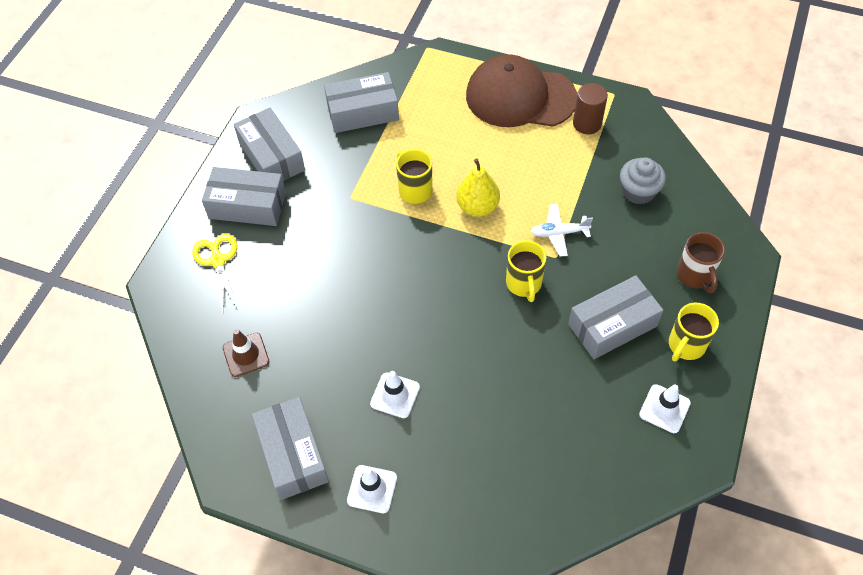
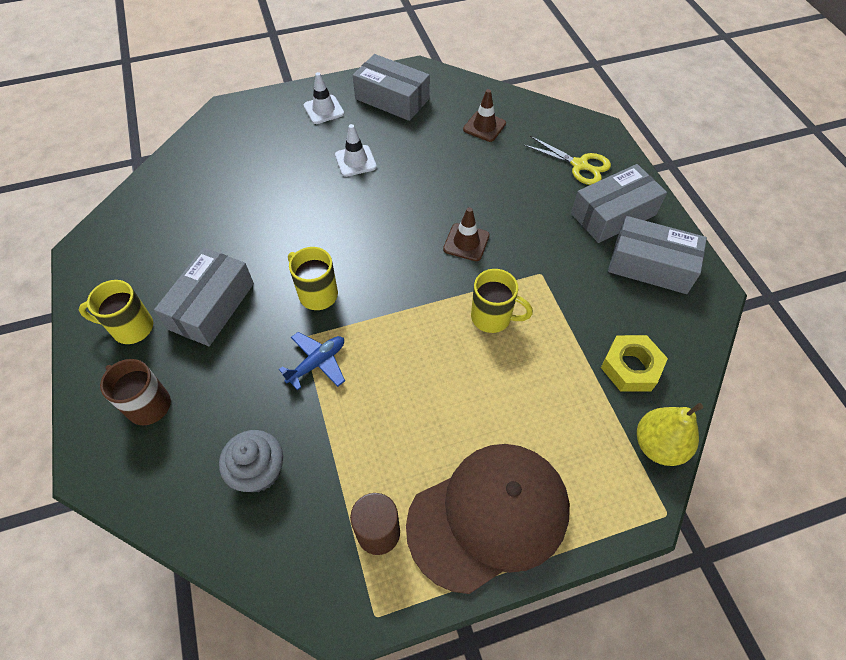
camera: 140 degrees right, 0 degrees up
grey box [324,72,399,133] -> yellow nut [601,335,668,392]
yellow pear [456,158,500,217] -> yellow pear moved to [637,403,703,466]
white plane [531,204,593,257] -> blue plane [279,332,345,390]
white traffic cone [639,384,691,433] -> none
yellow mug [669,303,719,361] -> yellow mug turned 90 degrees counterclockwise [79,280,153,344]
none -> brown traffic cone [443,207,490,261]

